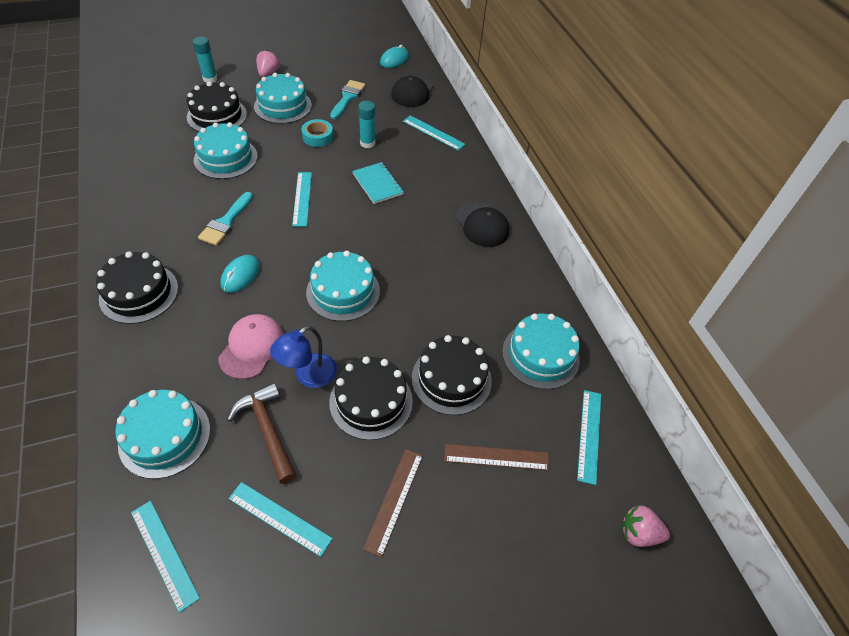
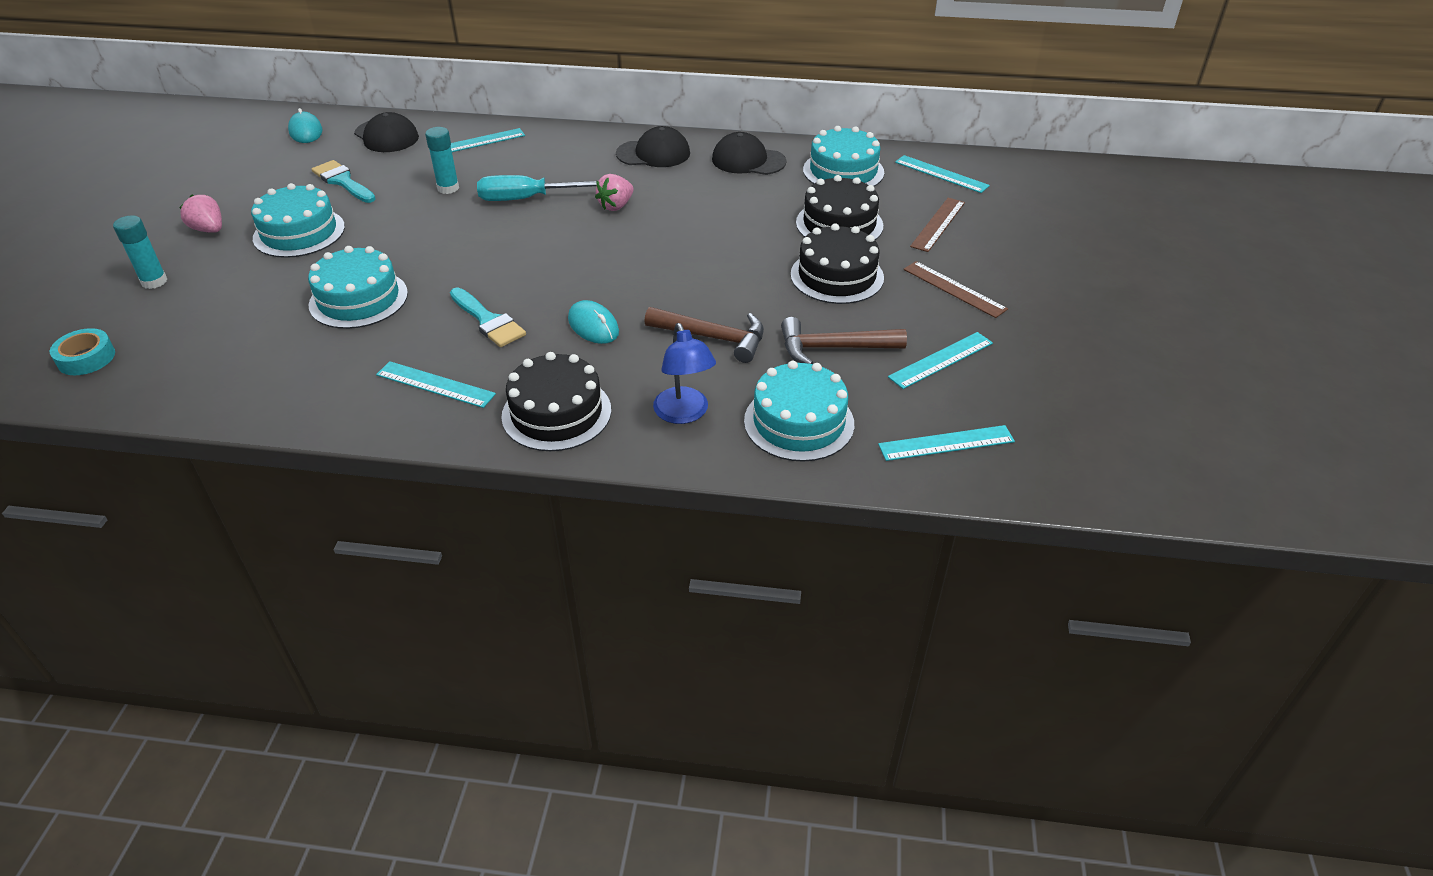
camera: 60 degrees left, 10 degrees down
black cake [187,82,247,132] -> none
pink cap [218,314,284,379] -> brown hammer [644,307,764,363]
blue lamp [270,326,337,388] -> blue lamp moved to [653,323,716,424]
turquoise ruler [292,172,312,227] -> turquoise ruler moved to [376,361,496,408]
turquoise tape [302,119,333,147] -> turquoise tape moved to [50,328,115,375]
turquoise cake [306,251,380,321] -> none
turquoise notebook [352,162,404,204] -> turquoise screwdriver [477,175,597,201]
pink strawberry [622,505,670,547] -> pink strawberry moved to [595,174,634,211]
none -> black cap [712,132,787,175]

